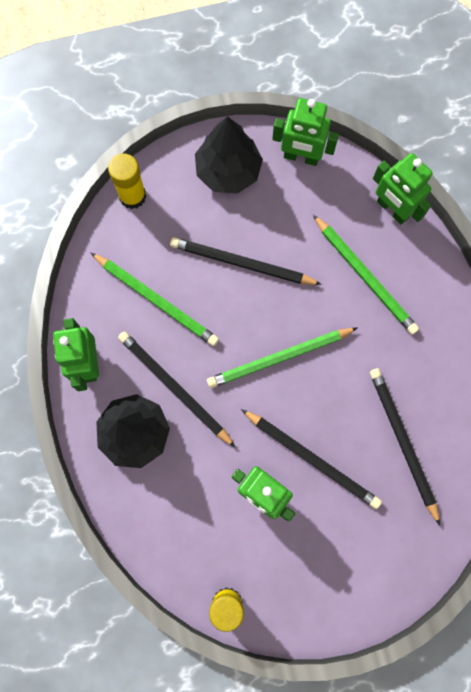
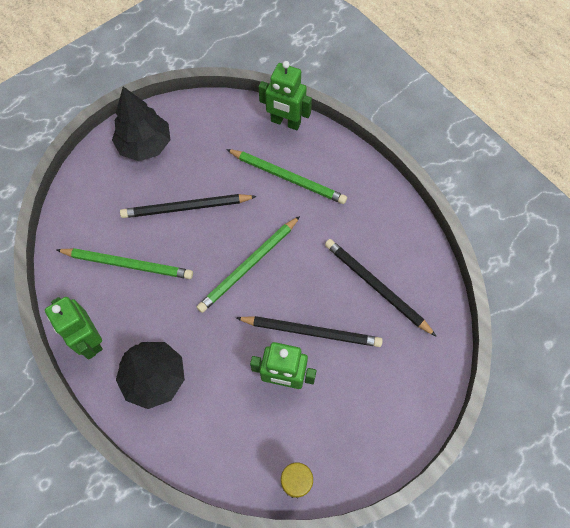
camera: 25 degrees left, 10 degrees down
yellow glue stick [108,153,146,209] -> none
black pencil [118,331,236,448] -> none
green robot [272,98,339,166] -> none

